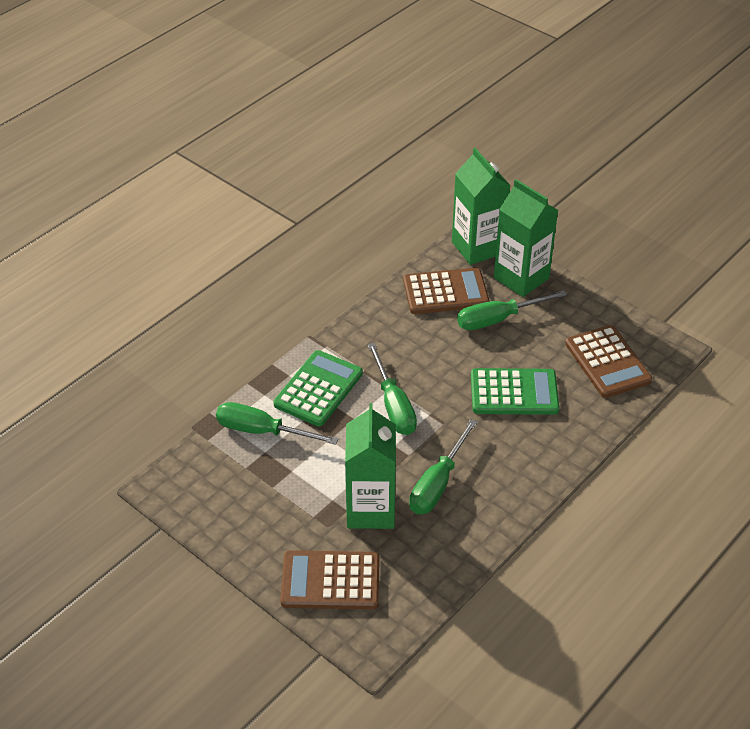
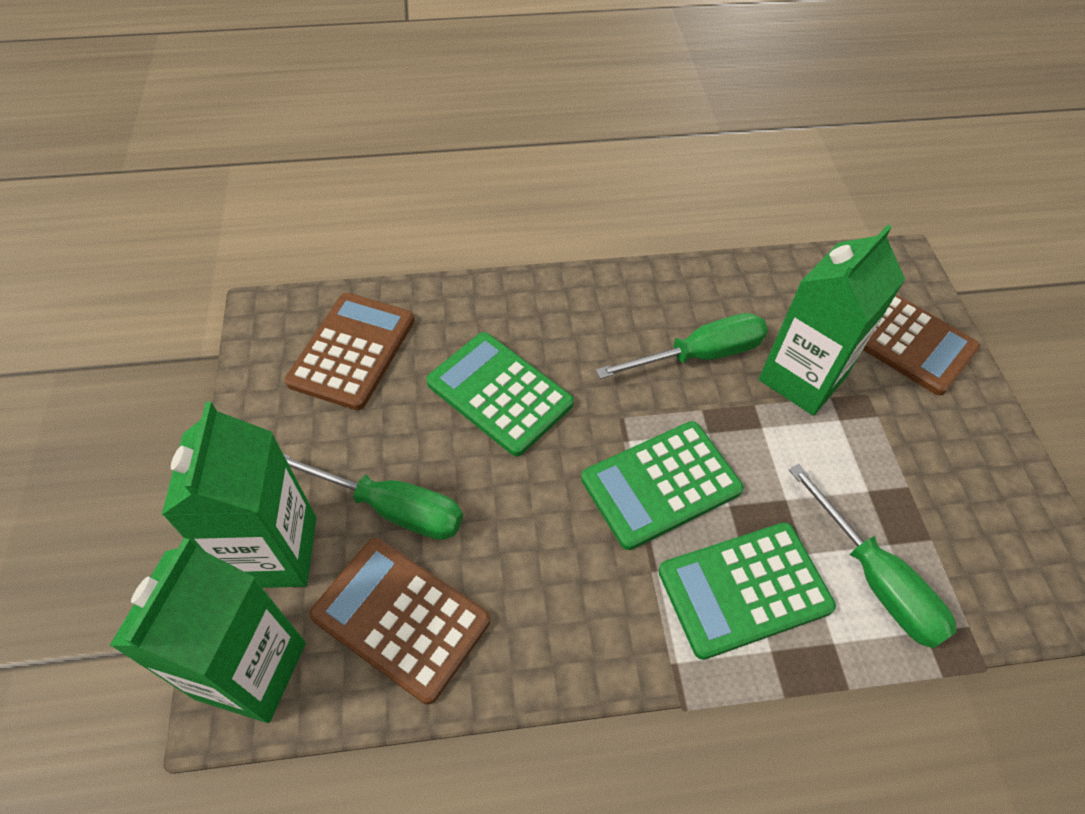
camera: 140 degrees left, 10 degrees up
green screwdriver [367,343,417,435] -> green calculator [581,421,744,550]

